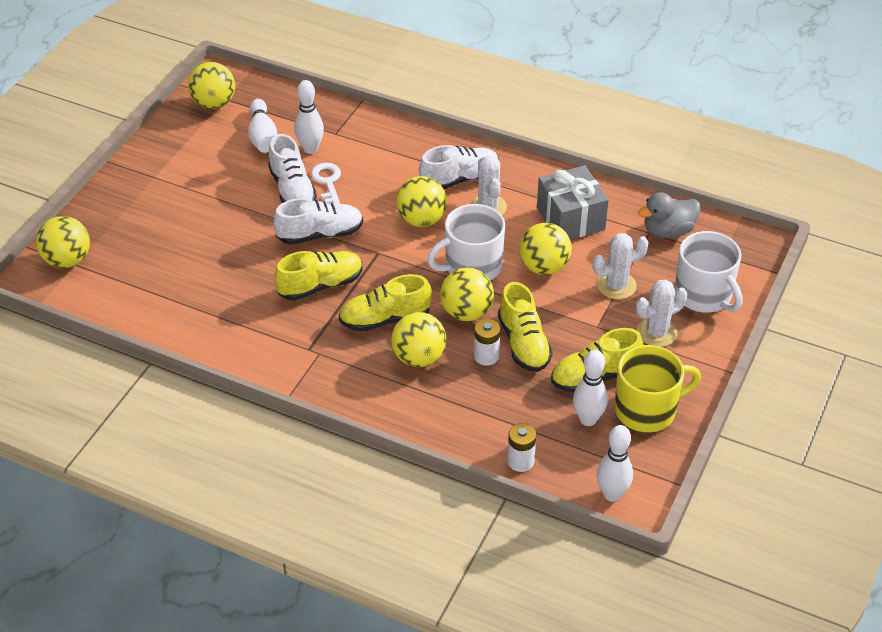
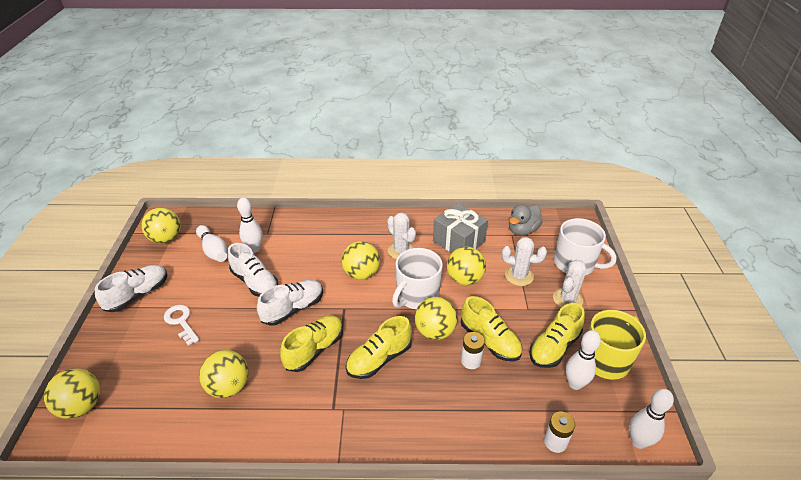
camera: 25 degrees left, 5 degrees down
white key [311,163,341,205] -> white key moved to [164,305,199,345]
yellow ball [391,312,446,367] -> yellow ball moved to [199,350,249,398]
white shoe [419,145,499,189] -> white shoe moved to [95,265,168,312]
white cactus [593,233,649,299] -> white cactus turned 60 degrees clockwise [502,237,547,286]

